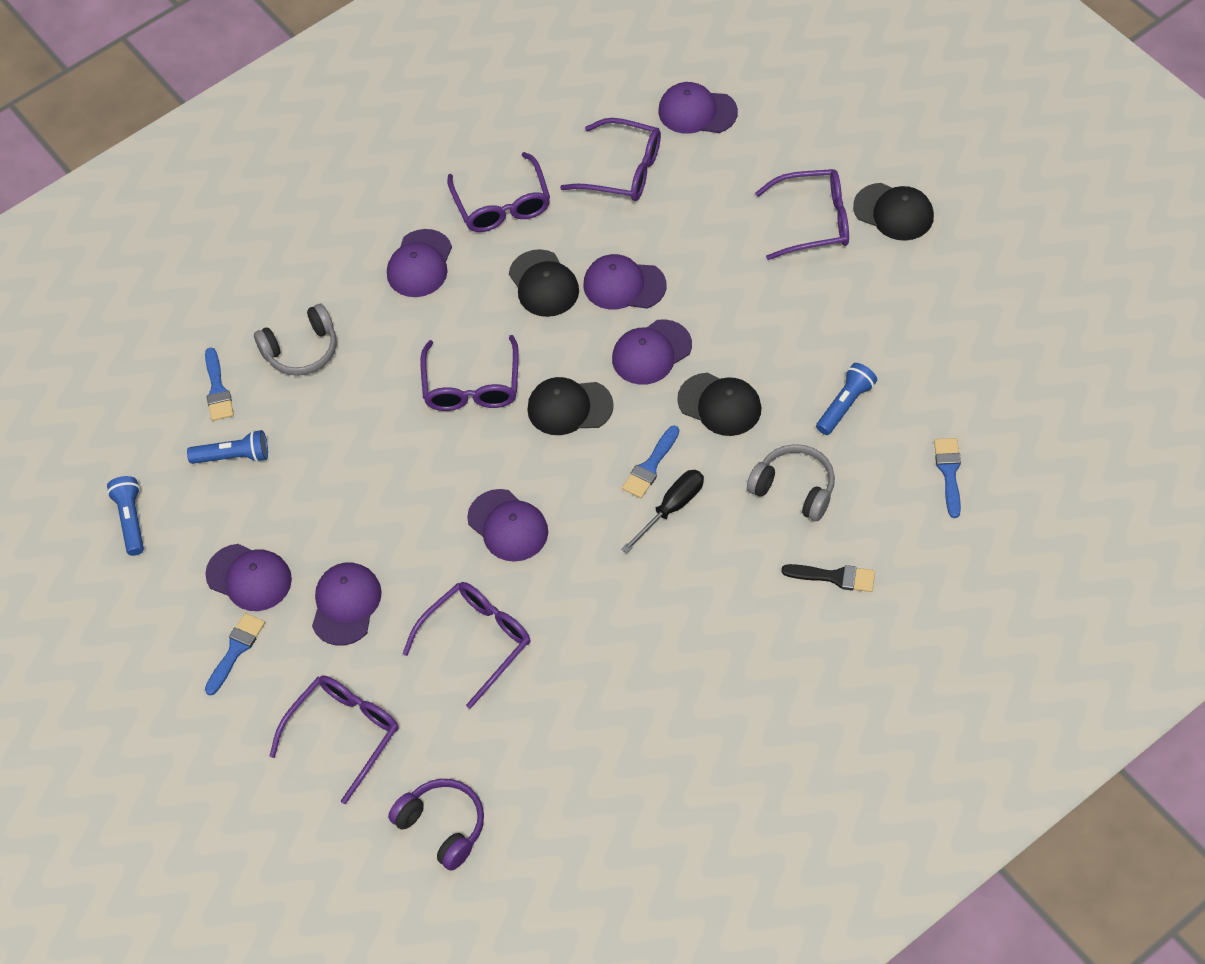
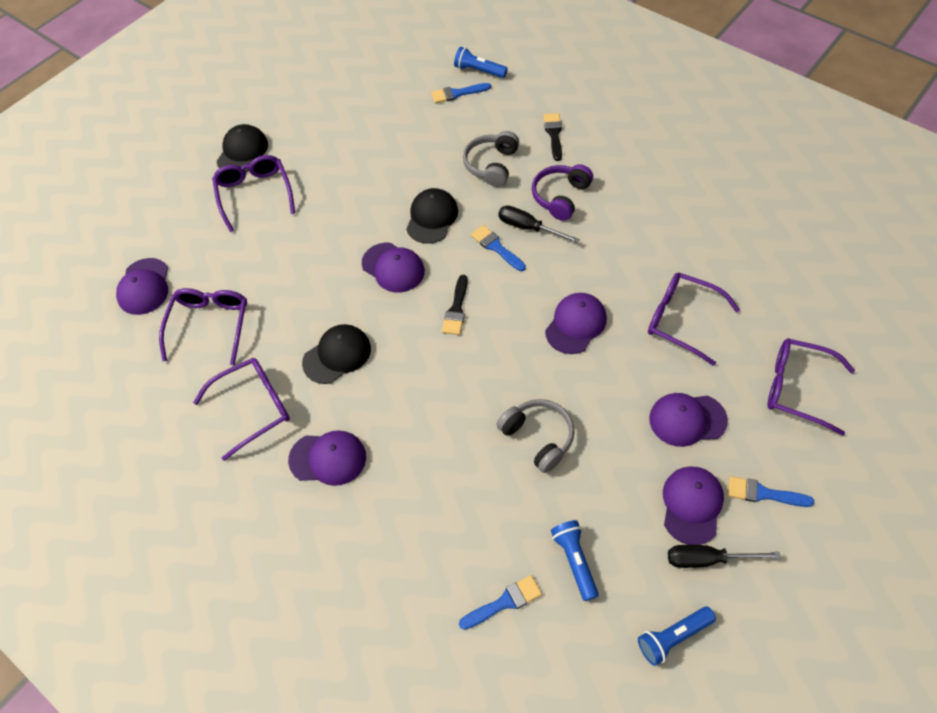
camera: 105 degrees left, 0 degrees up
grey headphones [254,304,336,376] -> grey headphones moved to [496,399,575,473]
purple headphones [388,779,484,871] -> purple headphones moved to [532,164,593,221]
purple glasses [421,335,519,411] -> none
black cap [527,377,614,435] -> black brush [442,275,468,335]
purple cap [583,254,666,310] -> none
blue brush [622,426,679,498] -> blue brush turned 150 degrees counterclockwise [471,225,526,271]
blue flashlight [816,363,877,435] -> blue flashlight moved to [454,47,508,78]
none -> black screwdriver [668,545,781,568]

